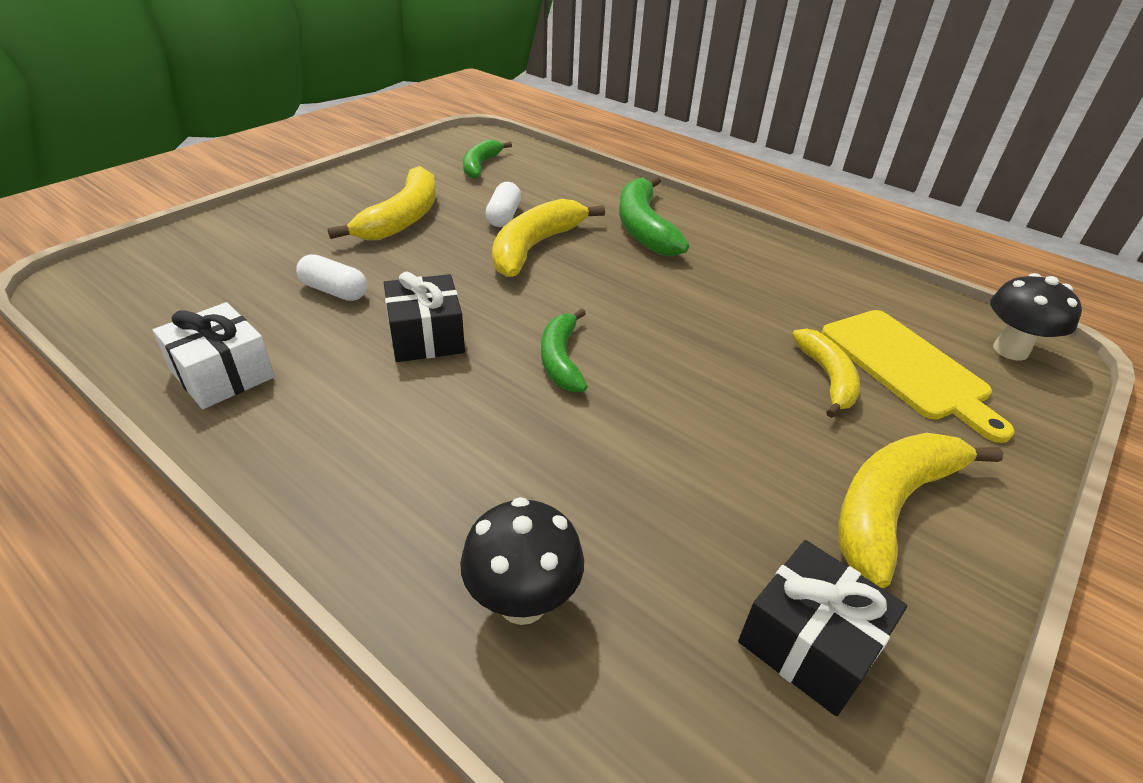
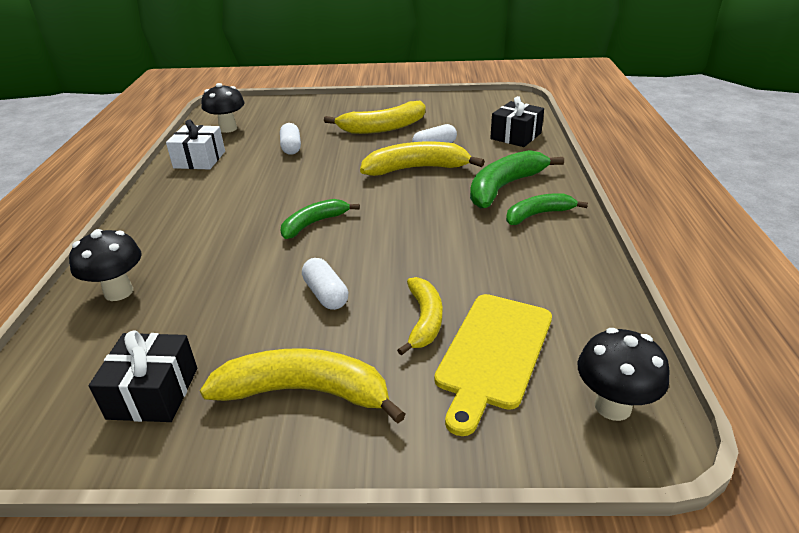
camera: 55 degrees right, 5 degrees down
black gift [384,271,465,362] -> black gift moved to [490,96,544,147]
green banana [463,139,512,179] -> green banana moved to [506,193,588,225]
yellow banana [792,328,860,418] -> yellow banana turned 45 degrees counterclockwise [397,277,442,356]
none -> black mushroom [201,83,245,133]
none -> white capsule [302,258,348,310]

